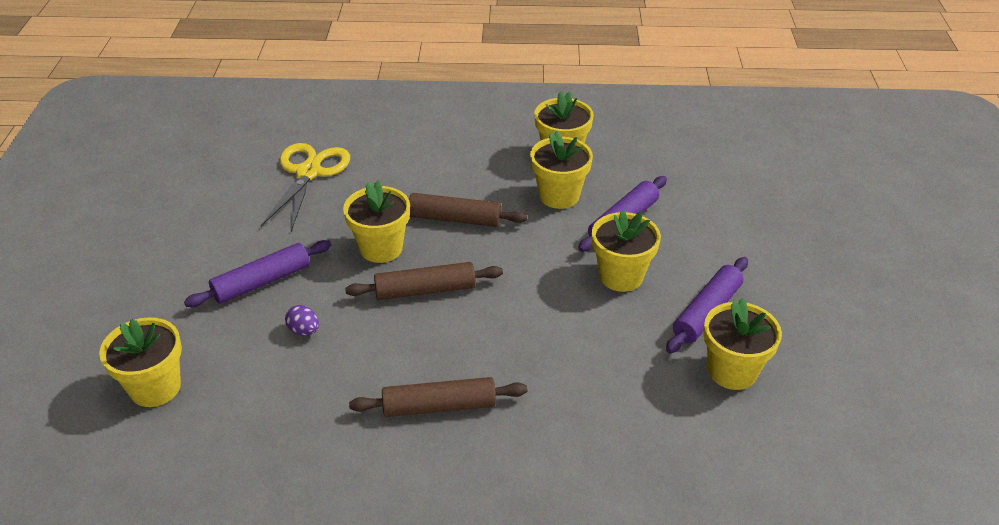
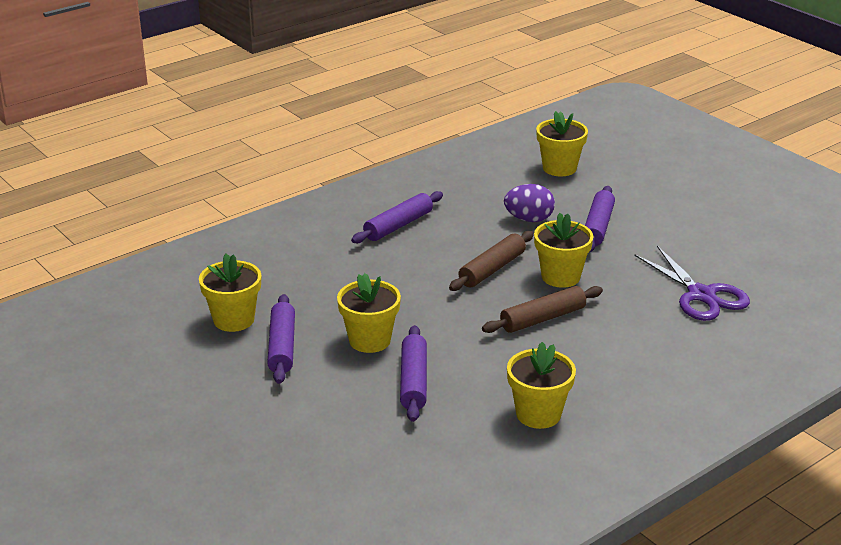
camera: 140 degrees right, 10 degrees down
yellow scissors [261,143,350,231] -> purple scissors [634,246,750,321]
purple egg [285,305,319,336] -> purple egg [504,184,555,222], size x1.71
brown rolling pin [349,377,527,417] -> purple rolling pin [351,191,443,243]
yellow flower pot [530,131,593,209] -> none

